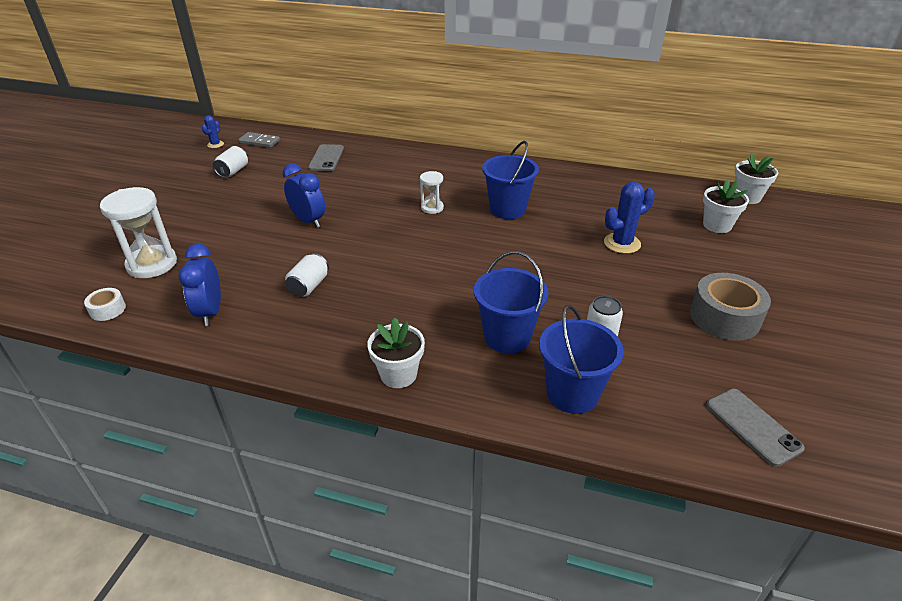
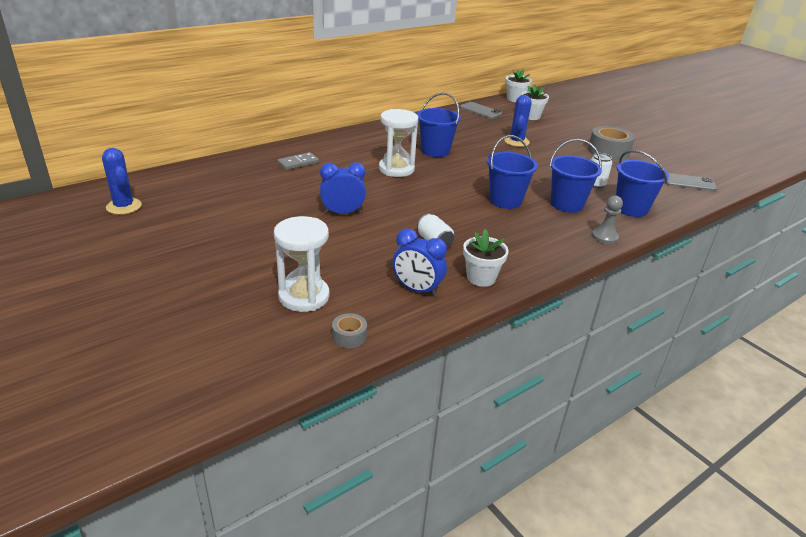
camera: 55 degrees left, 5 degrees down
white tape [84,288,126,321] -> grey tape [332,313,367,348]
blue cactus [202,115,224,148] -> blue cactus [102,148,142,215], size x1.75
white can [213,146,248,178] -> none
grey domino [238,132,280,148] -> grey domino moved to [277,152,319,170]
grey phone [308,144,344,171] -> grey phone moved to [460,102,502,119]
white flower pot [367,318,425,388] -> white flower pot moved to [463,229,509,287]
white hourglass [420,171,444,214] -> white hourglass [379,109,418,177], size x1.86
none -> blue bucket [487,135,538,209]
none -> grey pawn [592,196,623,244]

